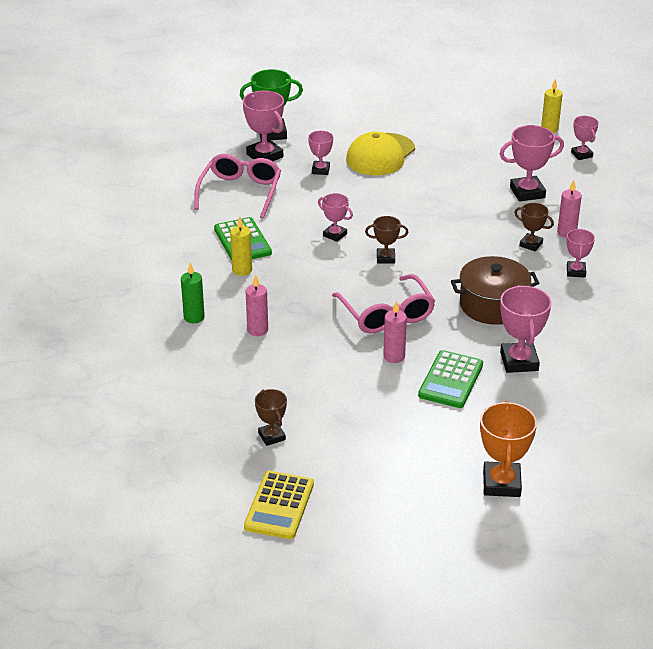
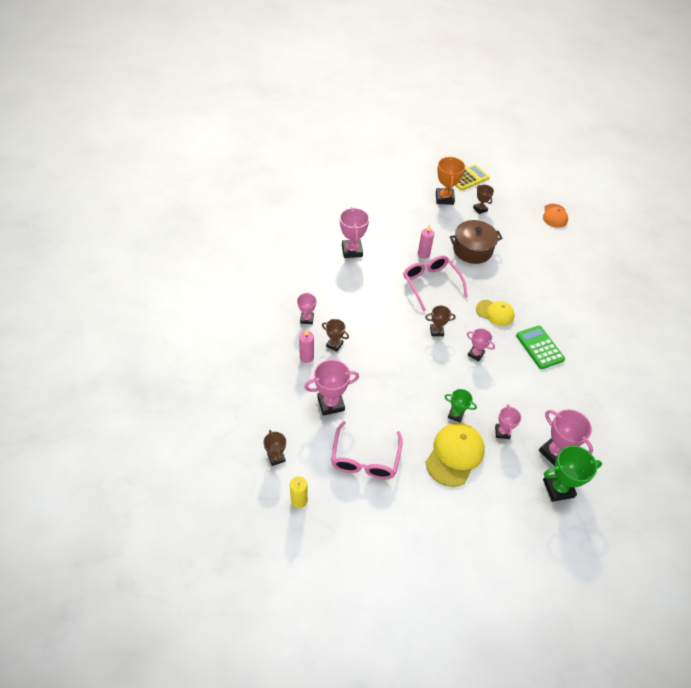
camera: 175 degrees right, 15 degrees up
green candle [181,263,205,323] -> none
pink glasses [194,154,281,218] -> pink glasses moved to [331,421,403,479]
yellow candle [230,216,252,276] -> none
yellow calculator [244,471,314,539] -> yellow calculator turned 45 degrees clockwise [455,164,490,191]
pink candle [246,275,268,336] -> none
green calculator [418,350,483,408] -> none
brown pot [451,256,539,325] -> brown pot moved to [450,220,503,264]
orange trophy [480,401,537,497] -> orange trophy moved to [436,157,465,205]
pink trophy [571,116,599,160] -> brown trophy [263,430,286,466]
none -> green trophy [444,389,477,423]
none -> yellow cap [476,300,515,326]
none -> orange cap [543,204,568,228]

